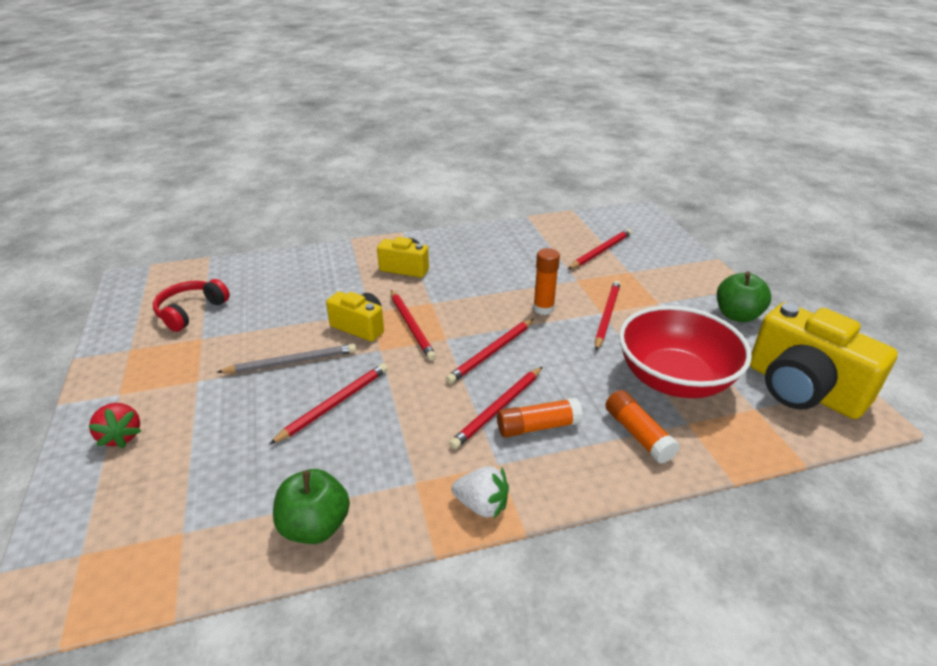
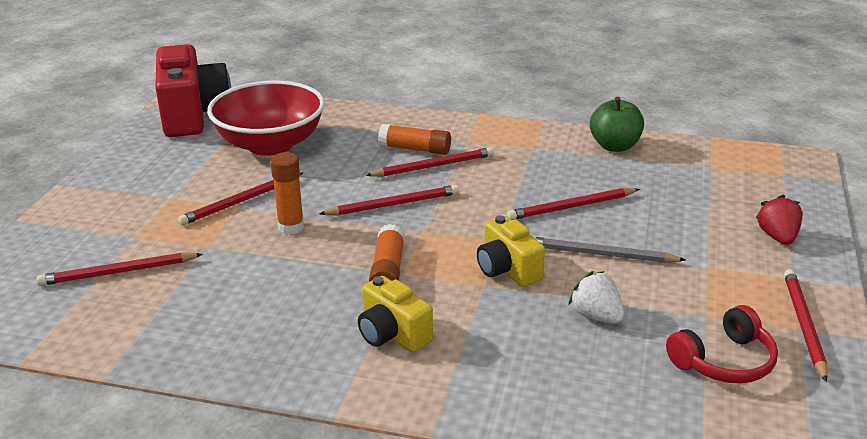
camera: 150 degrees left, 5 degrees down
red pencil [391,290,436,361] -> red pencil moved to [784,269,827,382]
white strawberry [451,466,509,519] -> white strawberry moved to [568,271,624,323]
orange glue stick [605,390,680,464] -> orange glue stick moved to [369,224,405,282]
green apple [717,271,771,322] -> none
yellow camera [750,302,898,419] -> red camera [155,44,231,137]

